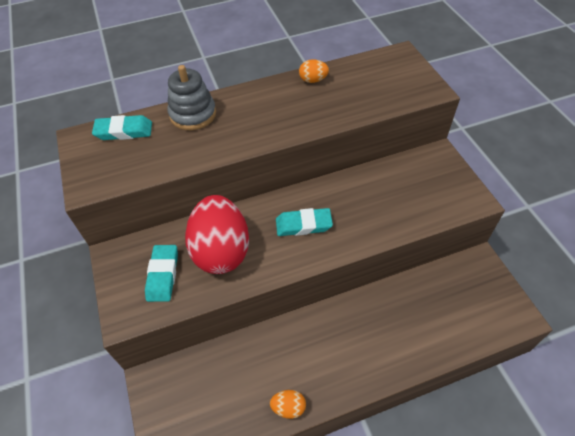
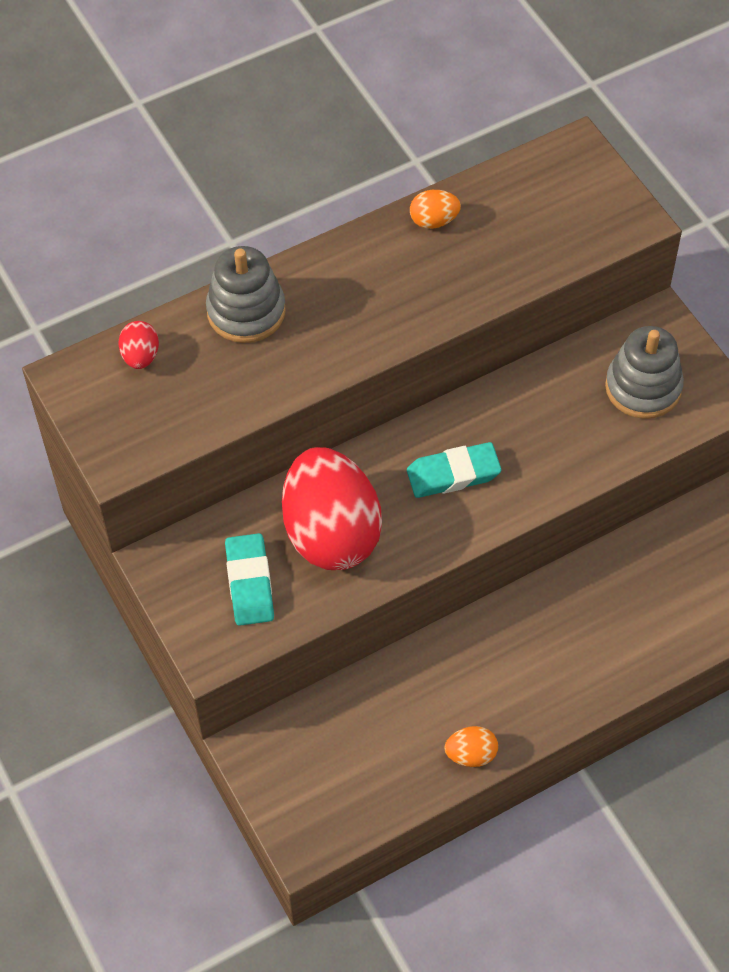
camera: 10 degrees left, 5 degrees up
turquoise eraser [92,115,152,140] -> red egg [119,321,159,369]
none -> grey stacking toy [605,326,684,419]

